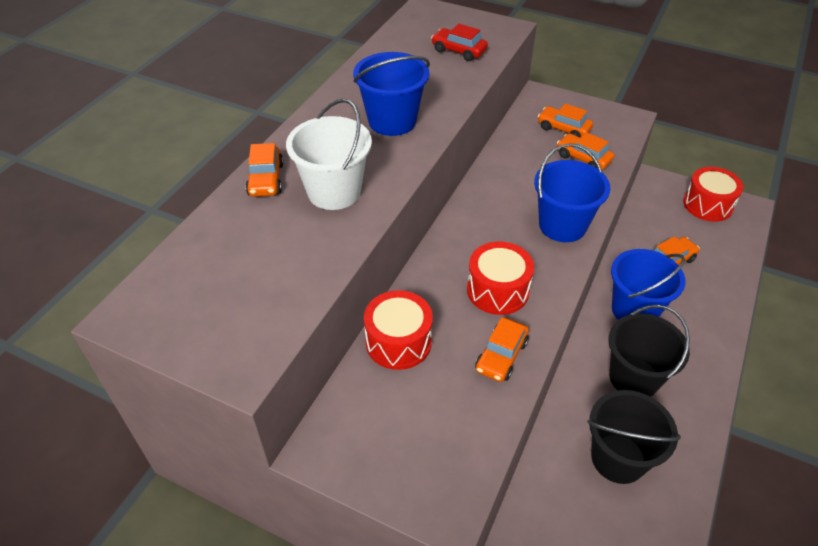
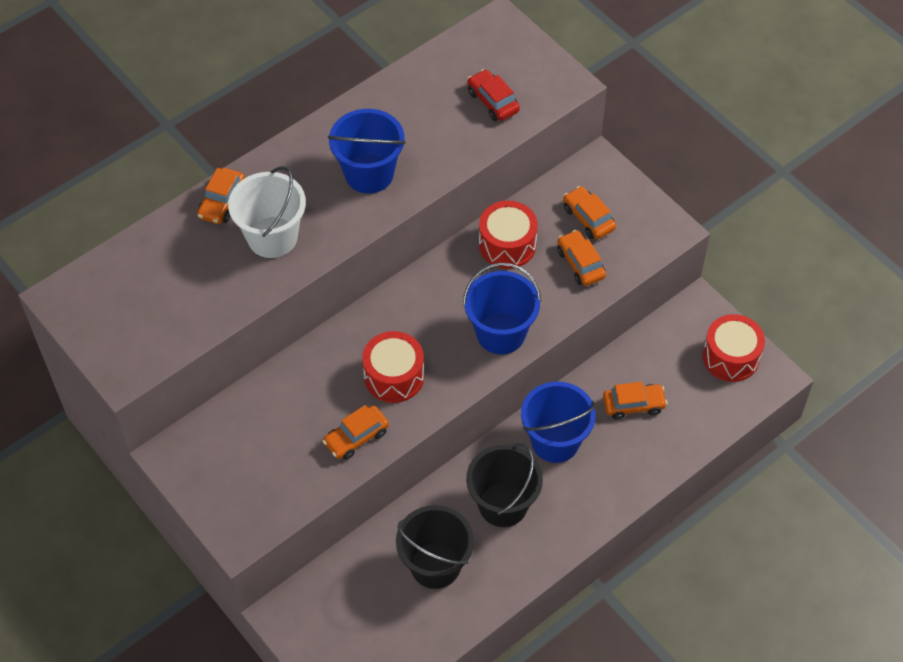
camera: 25 degrees right, 10 degrees up
red drum [364,290,433,370] -> red drum moved to [479,200,538,269]

